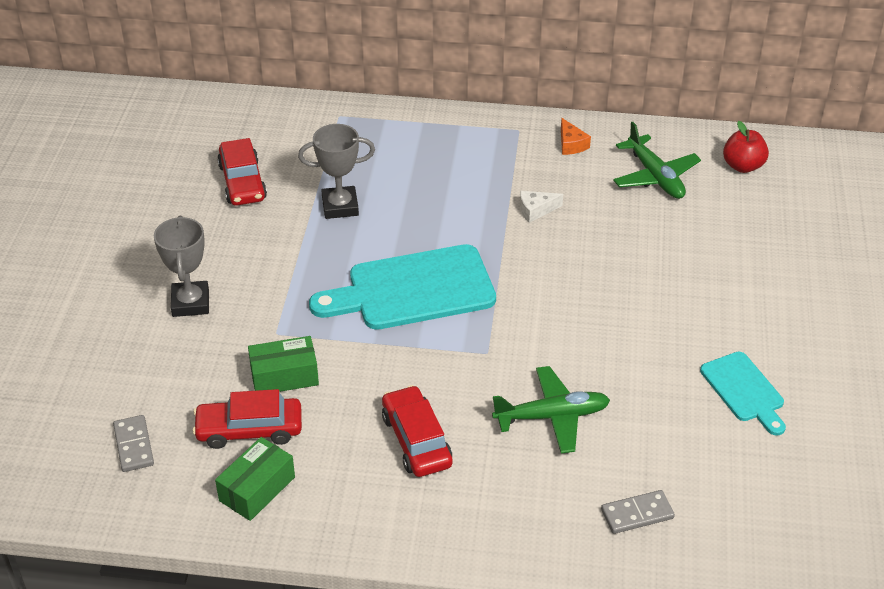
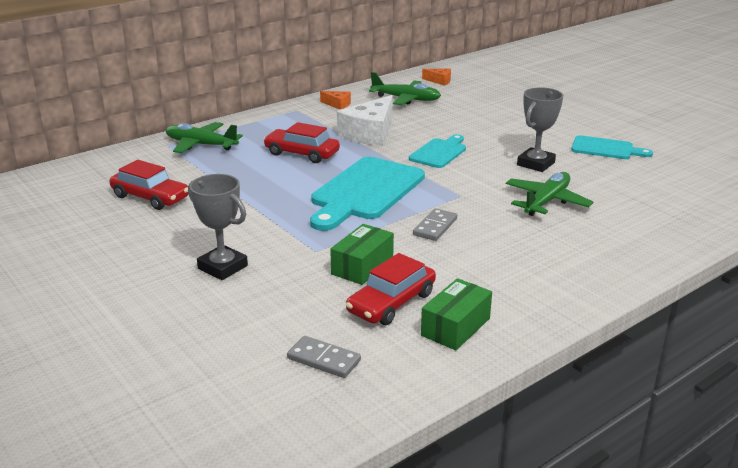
camera: 45 degrees left, 15 degrees down
green box [215,437,295,521] -> green box turned 45 degrees clockwise [421,278,492,350]
grey trophy [298,124,375,219] -> grey trophy moved to [517,87,563,172]
red car [382,385,453,477] -> red car moved to [263,122,340,163]
white cheese [520,191,563,223] -> white cheese [337,95,393,146], size x2.12
grey domino [601,490,675,534] -> grey domino moved to [413,208,457,241]
red apple [723,121,769,173] -> orange cheese [422,69,451,86]
none -> green plane [166,122,243,153]
none -> turquoise cutting board [409,134,466,168]

